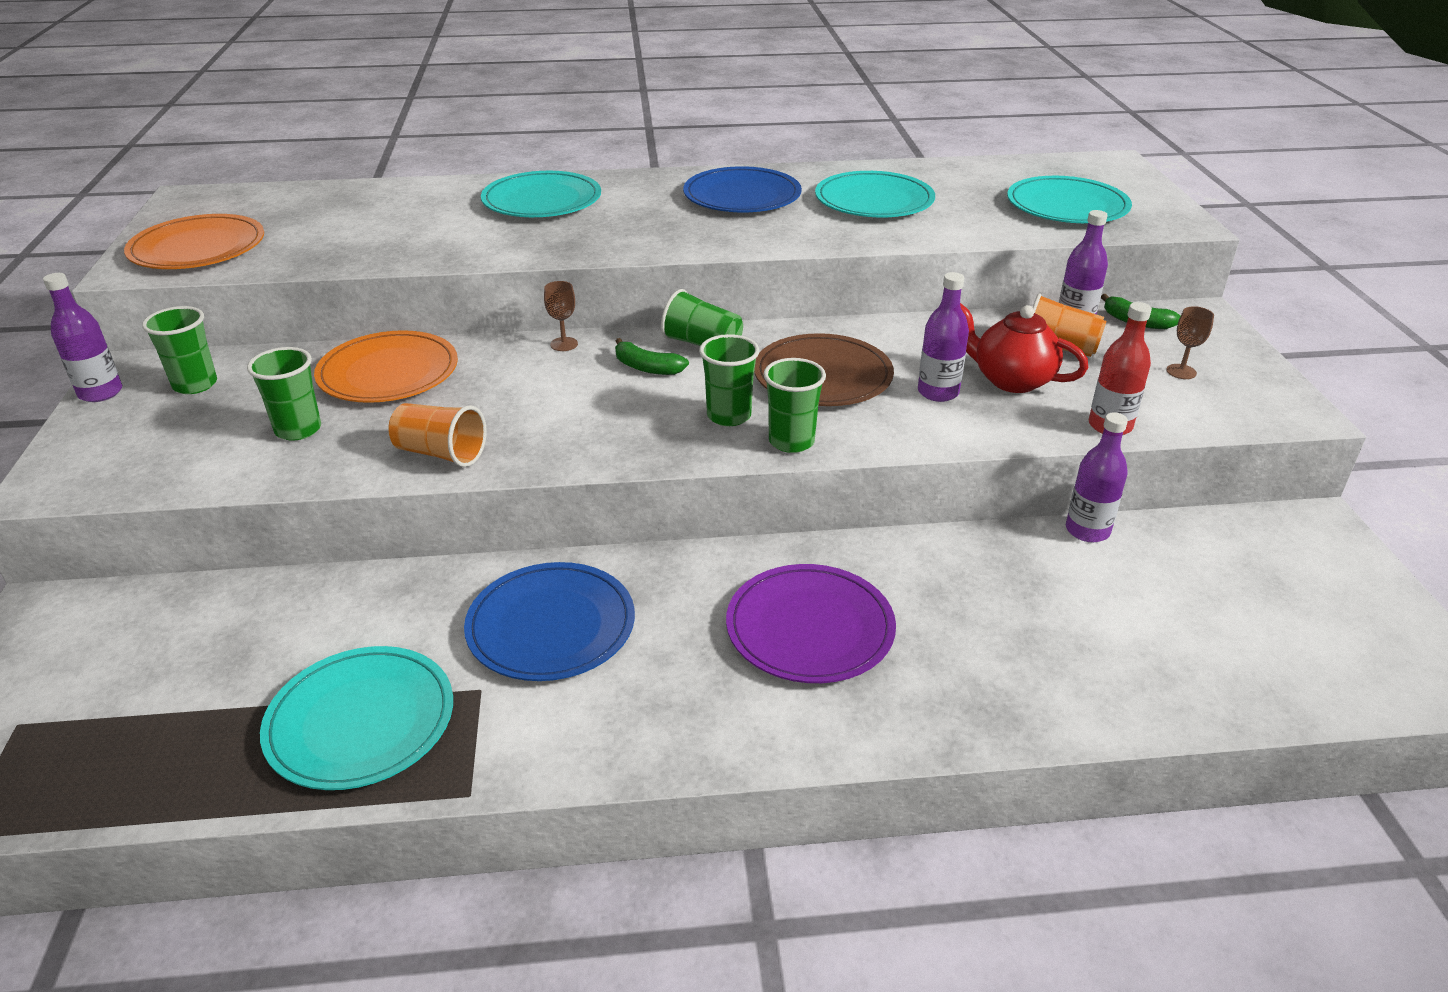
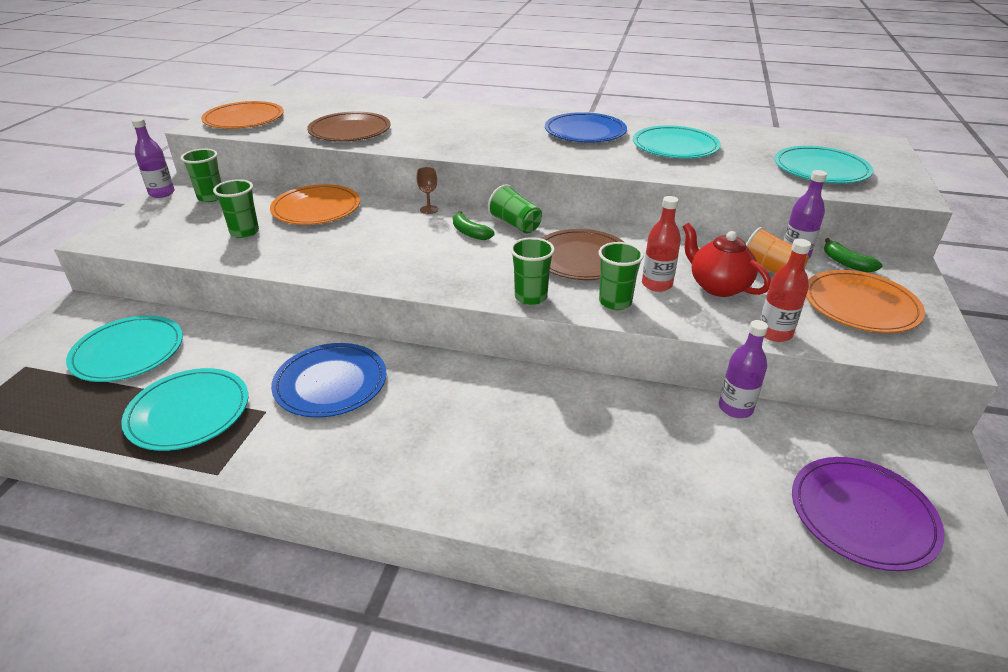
camera: 20 degrees right, 0 degrees up
orange cup [388,403,487,467] -> none
turquoise plate [481,171,601,217] -> turquoise plate moved to [66,316,183,382]
green cup [699,334,759,426] -> green cup moved to [598,242,644,310]
purple plate [726,564,896,683] -> purple plate moved to [792,457,945,571]
purple bottle [918,272,969,402] -> red bottle [642,196,681,292]
brown goblet [1166,306,1214,379] -> orange plate [806,270,925,333]
none -> brown plate [307,112,391,142]

